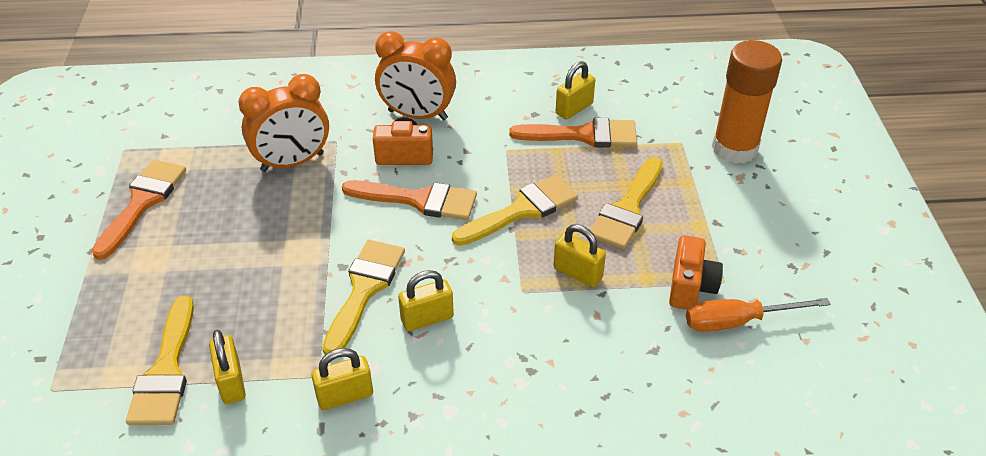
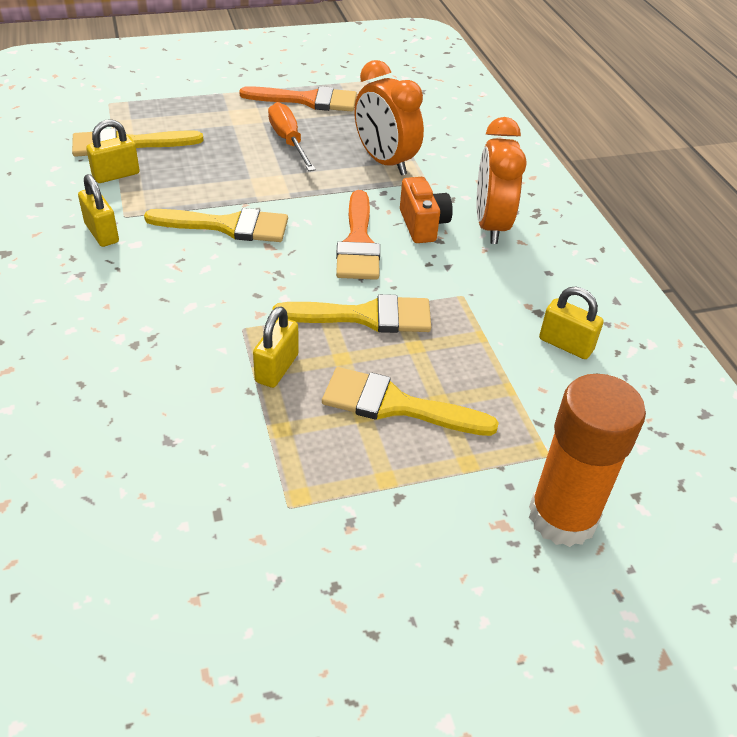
camera: 75 degrees right, 0 degrees up
yellow padlock [398,270,454,331] -> none
yellow brush [452,175,578,246] -> yellow brush turned 45 degrees counterclockwise [272,294,431,333]
orange brush [509,118,637,148] -> none
orange camera [669,235,723,310] -> none
orange screwdriver [686,298,830,332] -> orange screwdriver moved to [268,102,316,171]

